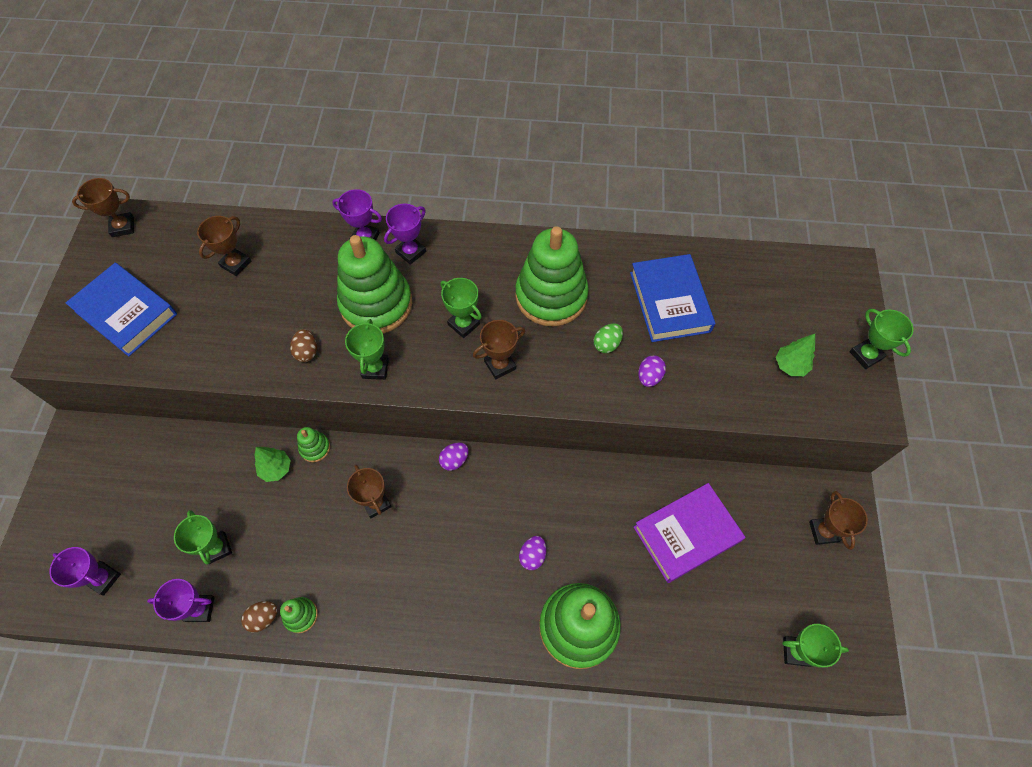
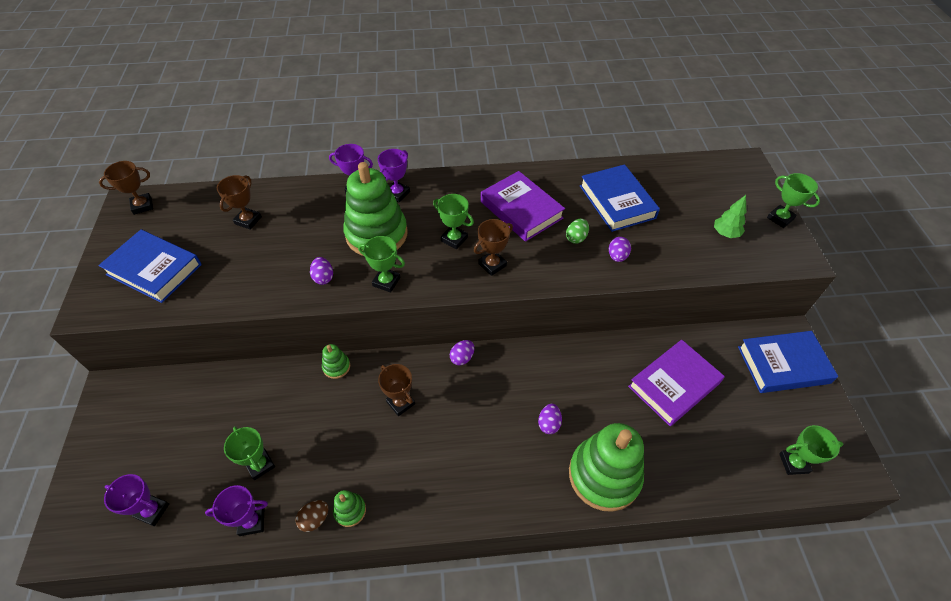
camera: 10 degrees left, 10 degrees down
green tree [254,447,291,482] -> none
brown egg [290,329,317,362] -> purple egg [310,257,333,285]
green trophy [345,319,389,380] -> green trophy turned 60 degrees counterclockwise [358,236,405,293]
green stacking toy [515,226,589,326] -> purple book [481,171,565,242]
brown trophy [809,491,868,550] -> blue book [738,331,838,393]

